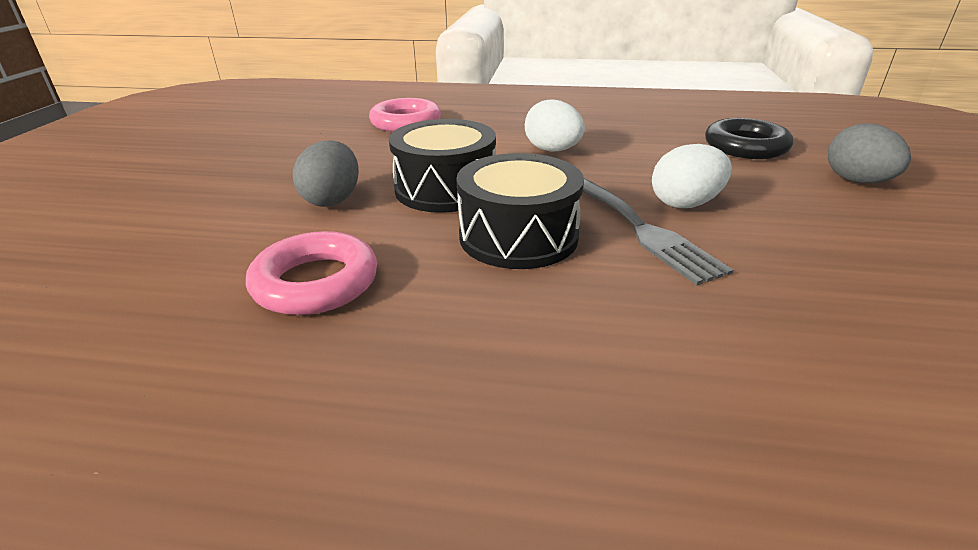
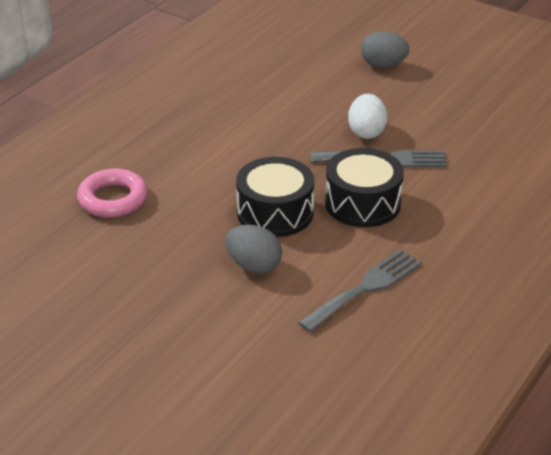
camera: 65 degrees left, 5 degrees up
pink ring [246,231,377,315] -> grey fork [298,249,422,332]
white egg [525,99,585,152] -> none
black ring [705,118,793,159] -> none

